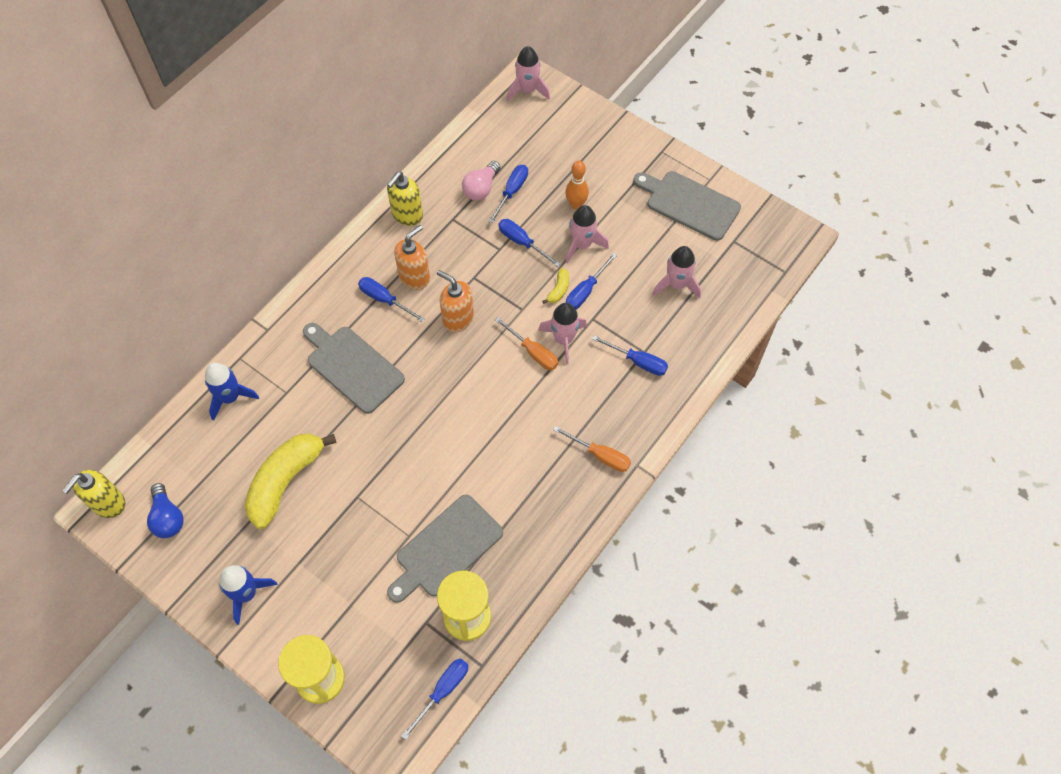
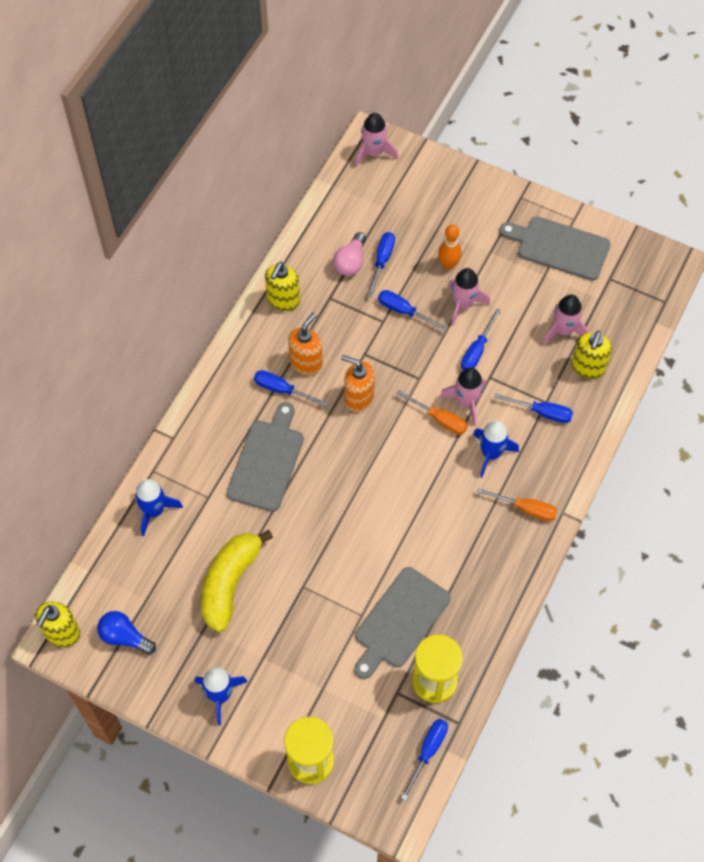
camera: 10 degrees left, 0 degrees up
blue light bulb [147,483,184,538] -> blue light bulb turned 150 degrees clockwise [97,611,156,655]
grey cutting board [303,323,405,414] -> grey cutting board turned 75 degrees clockwise [227,402,304,511]
yellow banana [542,268,569,304] -> none
none -> blue rocket [473,420,519,478]
none -> yellow soap dispenser [571,331,612,379]

